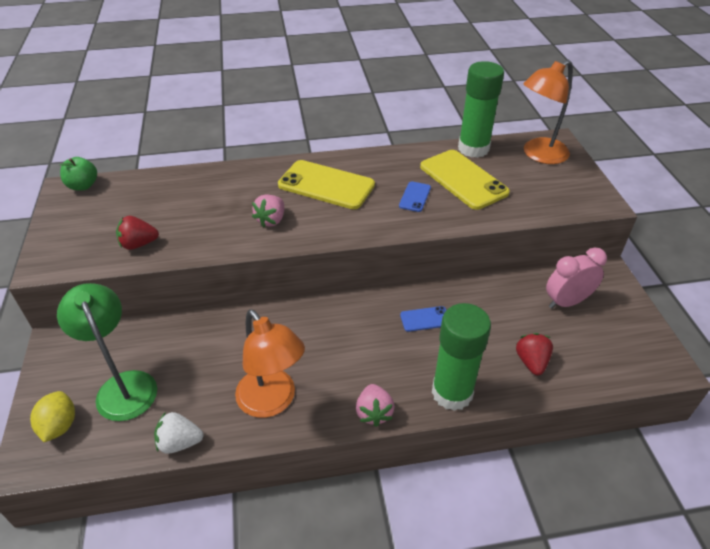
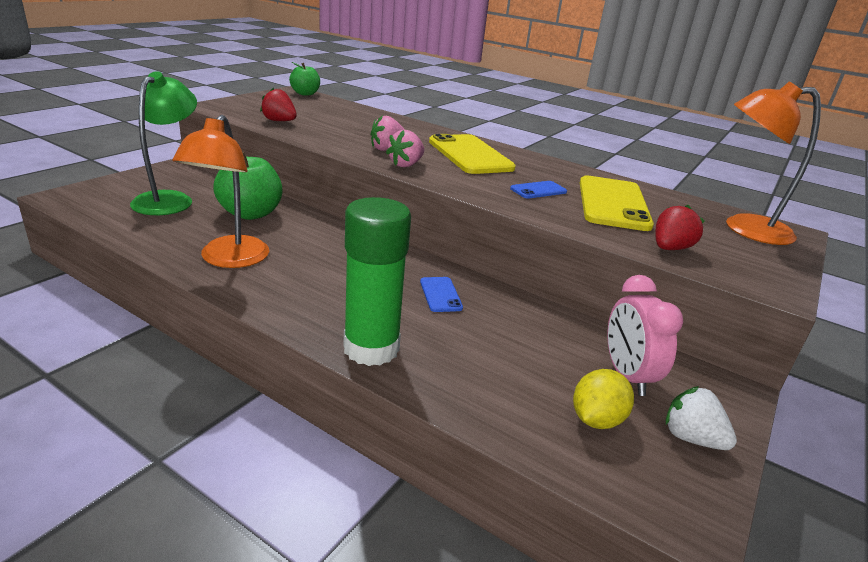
camera: 40 degrees right, 15 degrees down
yellow lemon [30,391,75,442] -> yellow lemon moved to [573,369,634,429]
white strawberry [154,412,204,454] -> white strawberry moved to [666,386,737,450]
pink strawberry [356,384,395,427] -> pink strawberry moved to [386,130,424,167]
blue phone [400,306,446,332] -> blue phone turned 45 degrees clockwise [420,277,463,312]
green glue stick [458,61,504,158] -> none
red strawberry [516,333,553,375] -> red strawberry moved to [655,205,705,250]
pink clock [546,247,607,309] -> pink clock turned 120 degrees counterclockwise [607,275,683,396]
none -> green apple [213,152,282,220]

